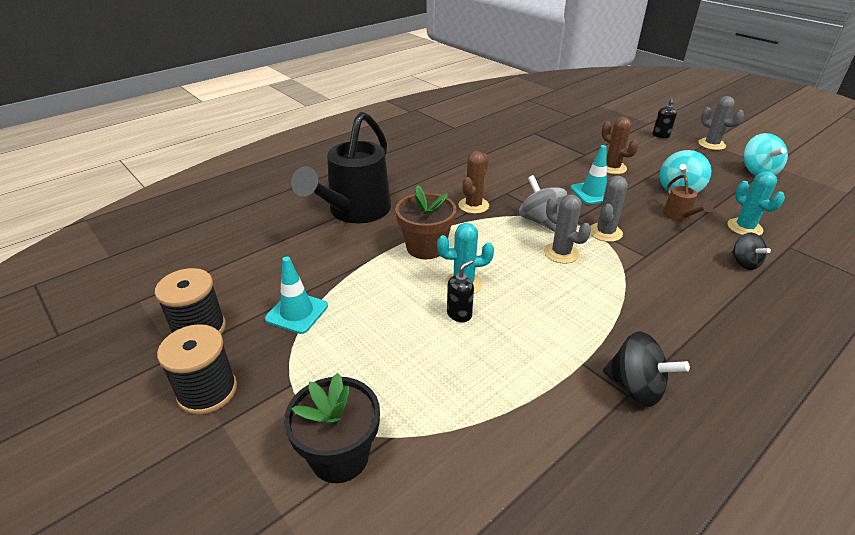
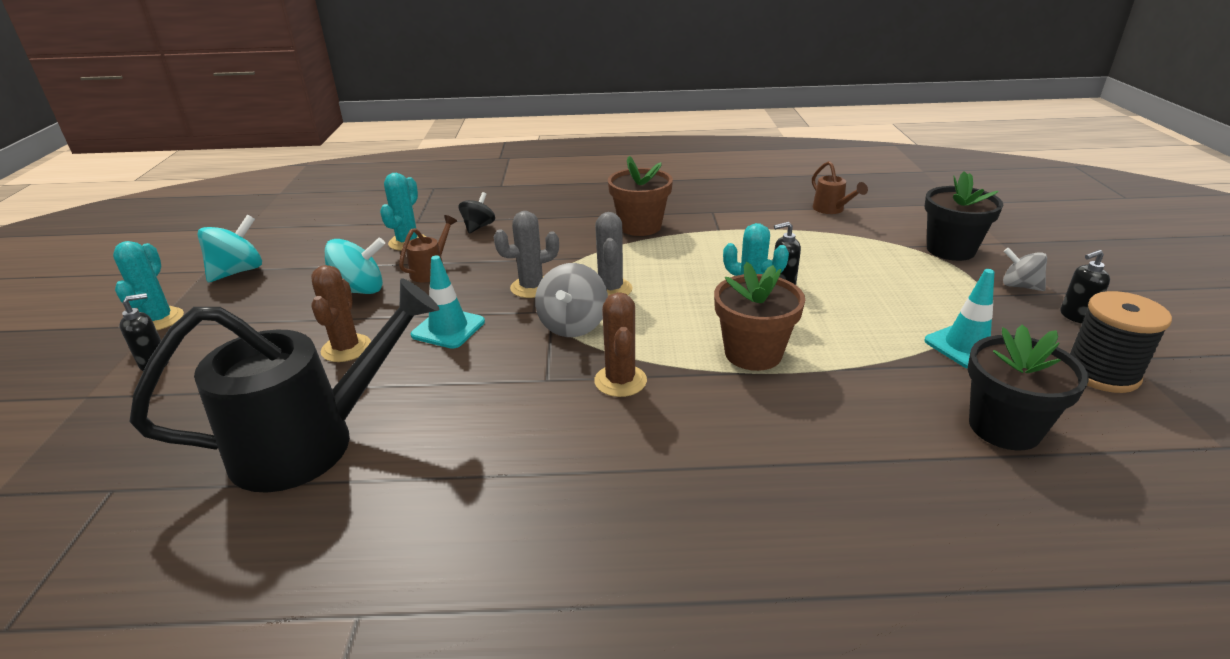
camera: 140 degrees left, 5 degrees down
black spool [157,324,237,415] -> black soap dispenser [1060,250,1110,323]
black watering can [291,112,391,223] -> black watering can moved to [130,278,439,493]
brown cactus [458,151,489,214] -> brown cactus turned 75 degrees counterclockwise [594,292,647,397]
black spinning top [603,331,690,407] -> none
grey cactus [698,96,744,150] -> turquoise cactus [113,241,184,330]
none -> brown flower pot [608,156,673,236]
none -> brown watering can [812,161,868,214]
none -> black flower pot [968,325,1089,450]
none -> grey spinning top [1003,248,1047,291]

